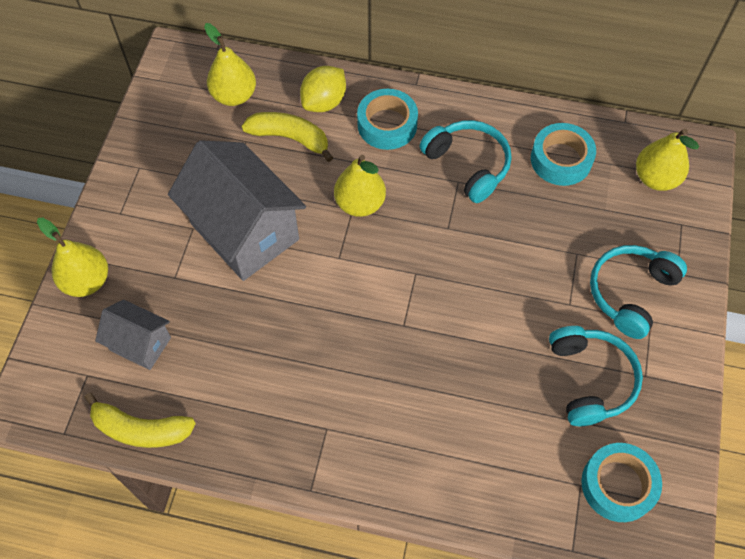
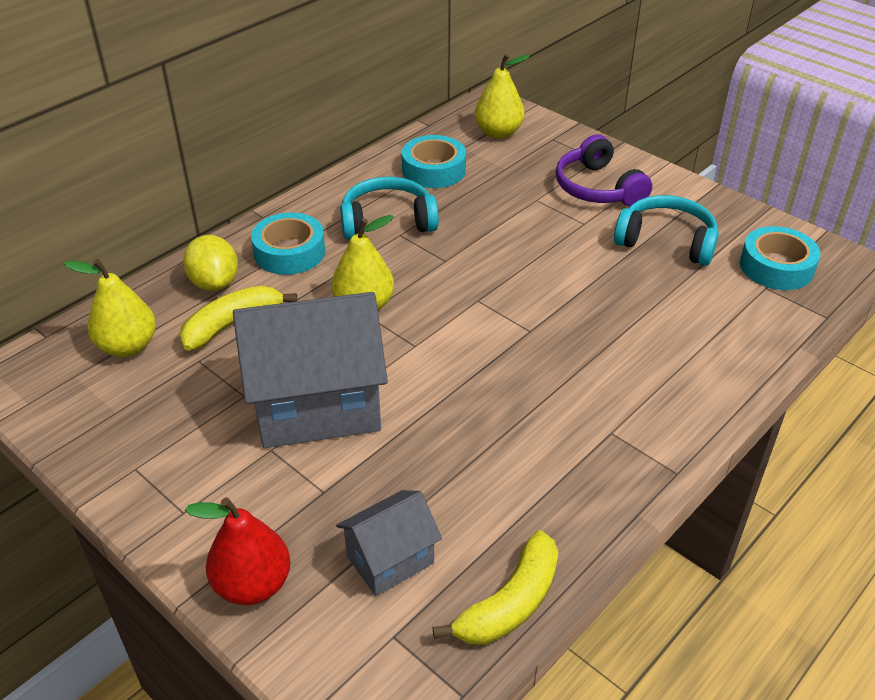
camera: 60 degrees left, 20 degrees down
yellow pear [37,218,108,297] -> red pear [185,497,291,605]
turquoise headphones [590,245,687,339] -> purple headphones [556,134,652,206]

